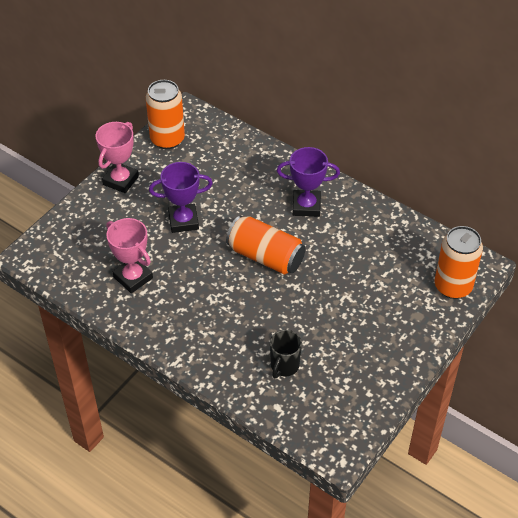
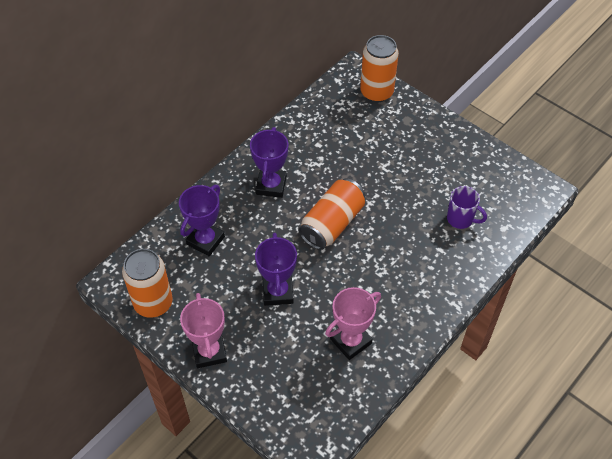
camera: 85 degrees left, 5 degrees up
pink trophy [96,122,139,193] -> pink trophy turned 45 degrees clockwise [180,293,227,368]
black mug [270,330,302,379] -> purple mug [447,186,487,229]
none -> purple trophy [179,185,225,256]

